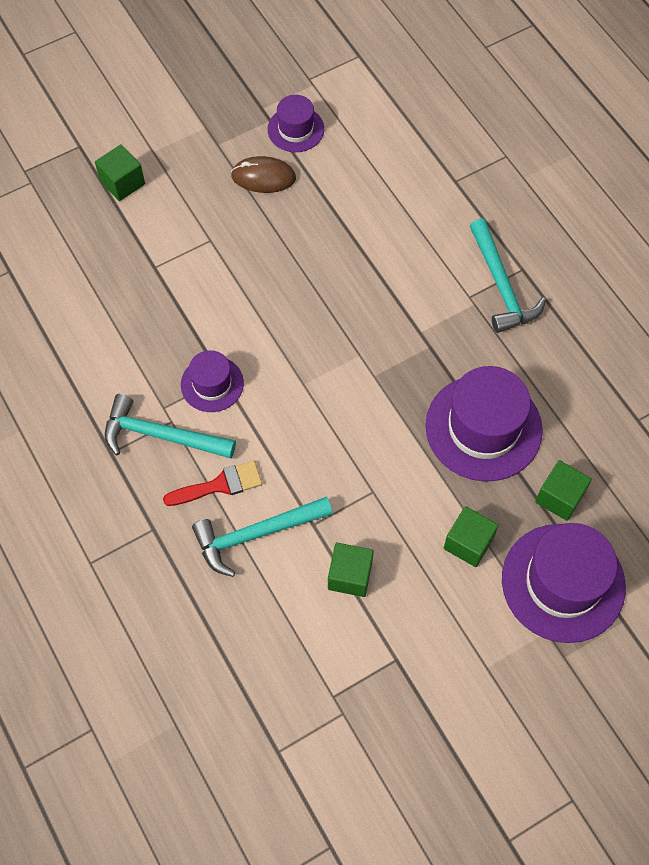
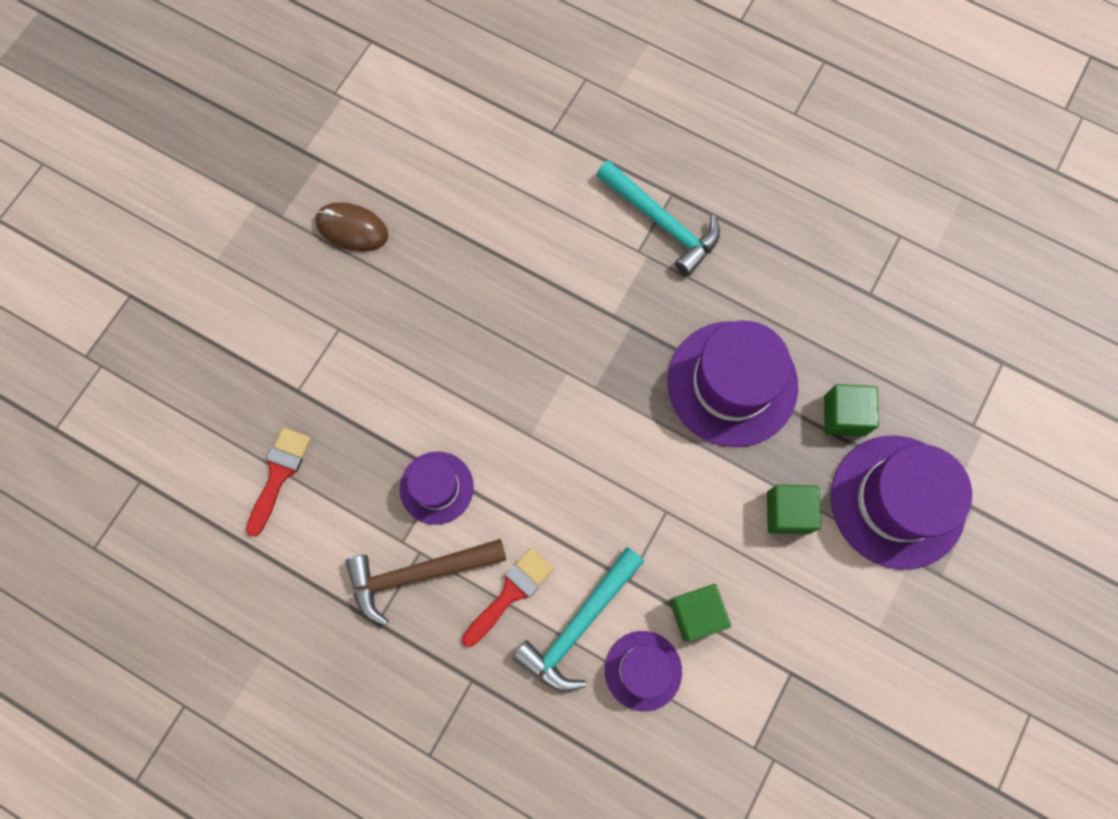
camera: 30 degrees left, 10 degrees up
green cube [95,144,145,201] -> none
turquoise hammer [105,394,236,458] -> brown hammer [345,539,506,626]
brown mouse [231,156,296,193] -> brown mouse turned 45 degrees clockwise [315,202,388,252]
purple hat [267,95,324,152] -> purple hat moved to [605,631,682,711]
none -> red brush [246,427,311,537]

